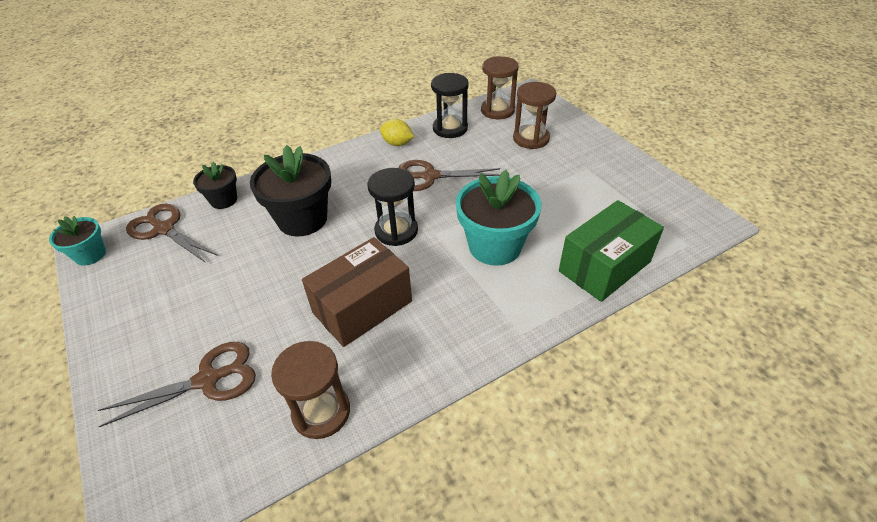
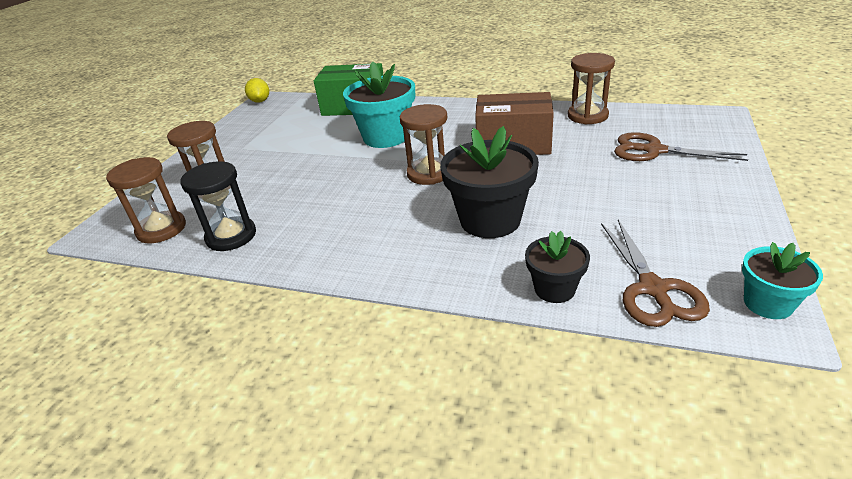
camera: 130 degrees left, 10 degrees down
black hourglass [367,168,418,246] -> brown hourglass [400,104,447,185]
yellow lemon [380,119,414,146] -> yellow lemon moved to [245,78,269,103]
brown scissors [399,160,500,191] -> none

